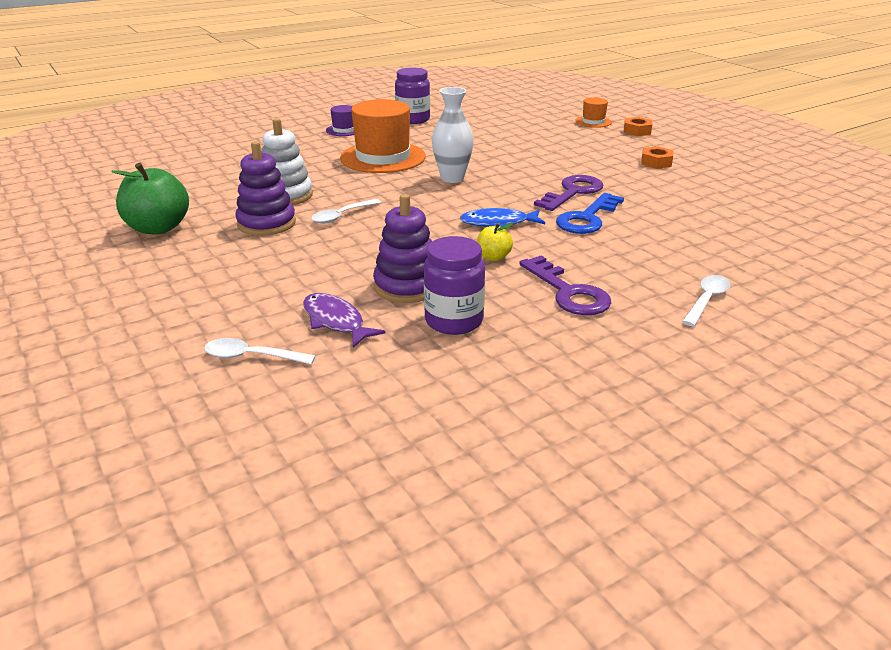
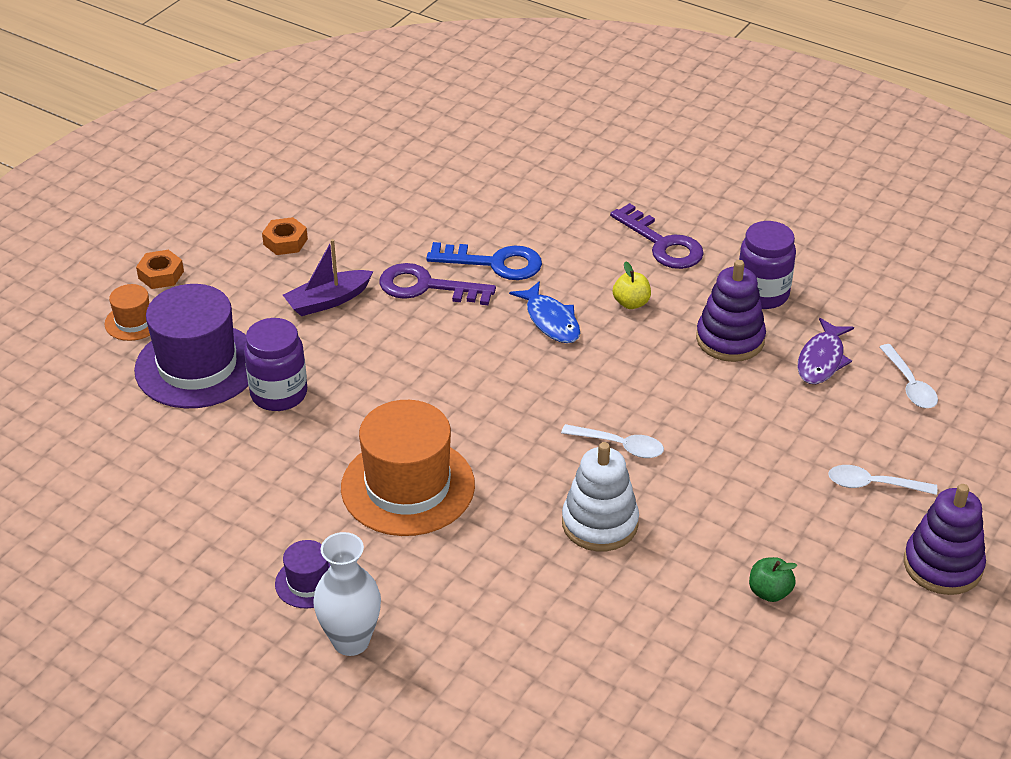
camera: 115 degrees left, 10 degrees up
green apple [111,163,189,234] -> green apple [749,557,797,602], size x0.50
purple stacking toy [235,141,296,236] -> purple stacking toy moved to [904,484,986,595]
purple jar [395,68,430,124] -> purple jar moved to [244,318,307,411]
white vase [432,87,474,183] -> white vase moved to [313,532,381,656]
purple key [519,255,611,315] -> purple key turned 105 degrees clockwise [610,203,704,269]
white spoon [682,275,731,326] -> white spoon moved to [828,465,937,495]
none -> purple hat [134,284,248,408]
none -> purple boat [283,239,373,316]

